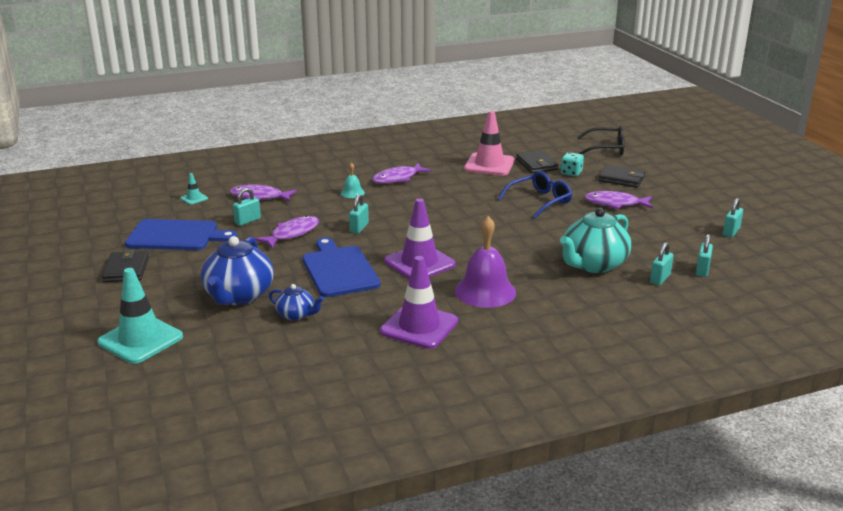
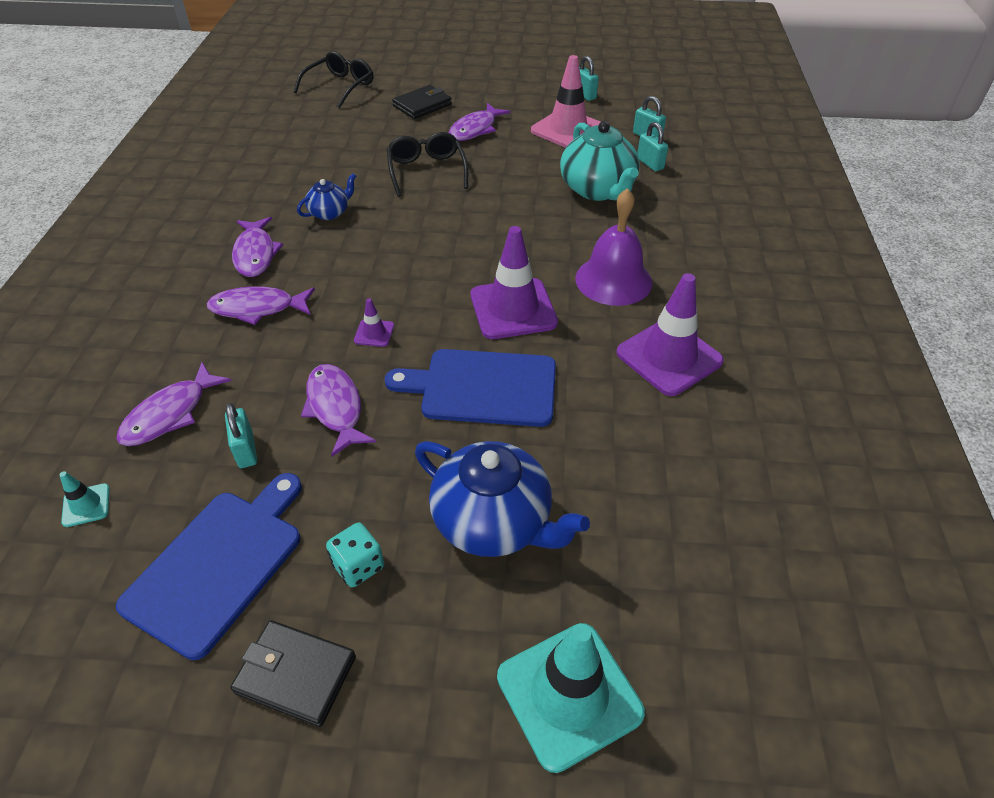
camera: 65 degrees left, 20 degrees up
blue teapot [269,284,324,321] -> blue teapot moved to [297,173,356,220]
turquoise bell [341,162,365,198] -> purple fish [207,286,315,325]
turquoise padlock [349,194,369,234] -> purple traffic cone [354,298,394,347]
pink traffic cone [464,111,515,175] -> pink traffic cone moved to [531,55,601,148]
blue glasses [498,171,572,218] -> black glasses [387,132,468,197]
black wallet [516,151,558,173] -> none
turquoise dice [561,152,584,176] -> turquoise dice moved to [326,523,384,587]

